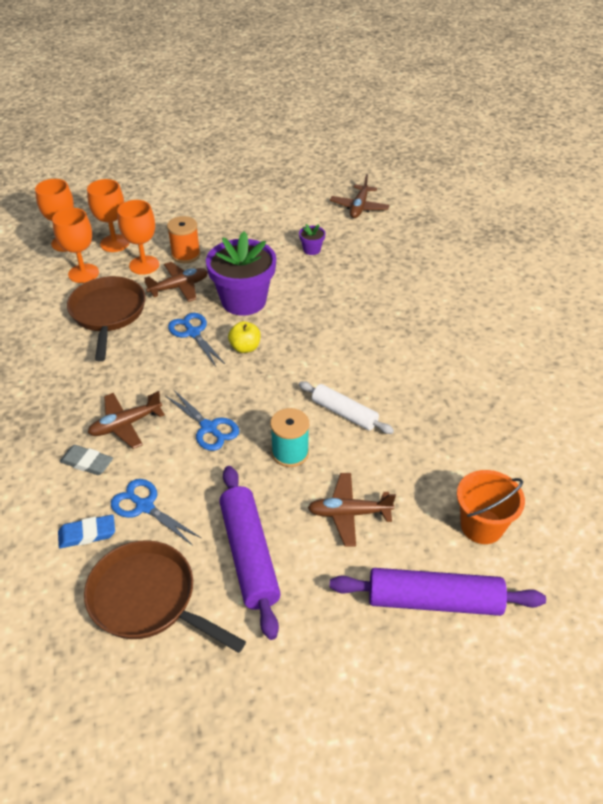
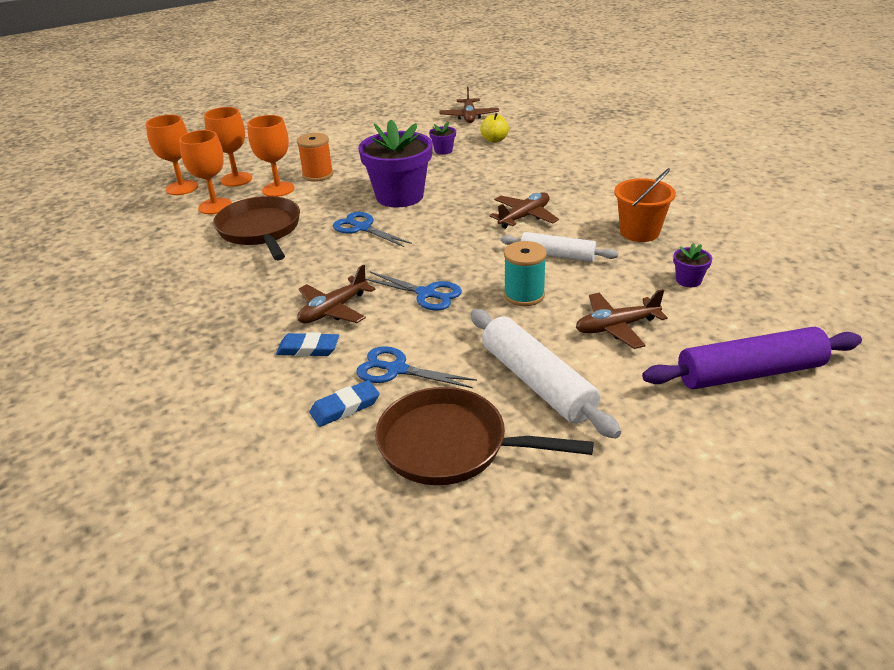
camera: 15 degrees left, 10 degrees down
grey eraser [60,445,113,475] -> blue eraser [276,332,339,357]
brown plane [144,262,208,302] -> brown plane moved to [489,192,559,229]
purple rolling pin [219,466,281,640] -> white rolling pin [470,309,621,439]
yellow apple [228,321,260,353] -> yellow apple moved to [480,113,509,143]
orange bucket [457,470,525,544] -> orange bucket moved to [614,168,676,242]
none -> purple flower pot [673,243,712,287]

